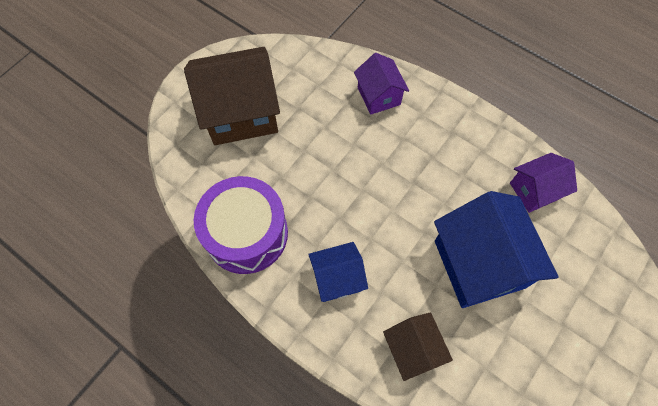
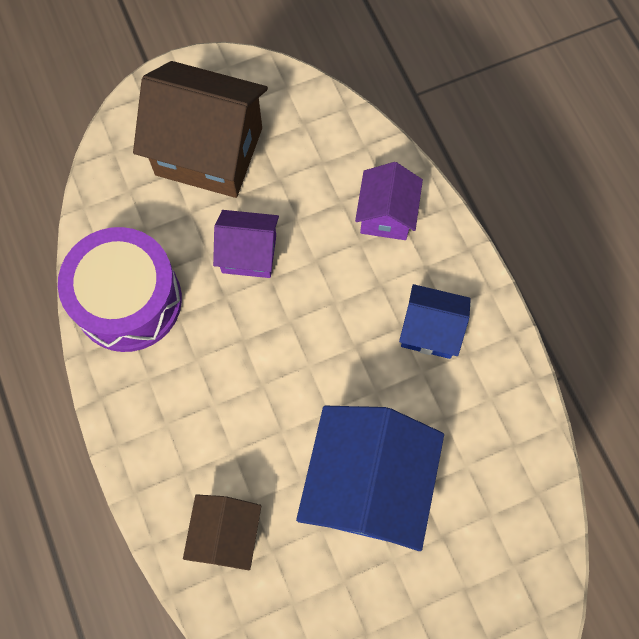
camera: 30 degrees right, 5 degrees up
blue house [308,242,368,302] -> blue house moved to [399,284,471,359]
purple house [510,153,577,213] -> purple house moved to [213,210,279,278]

